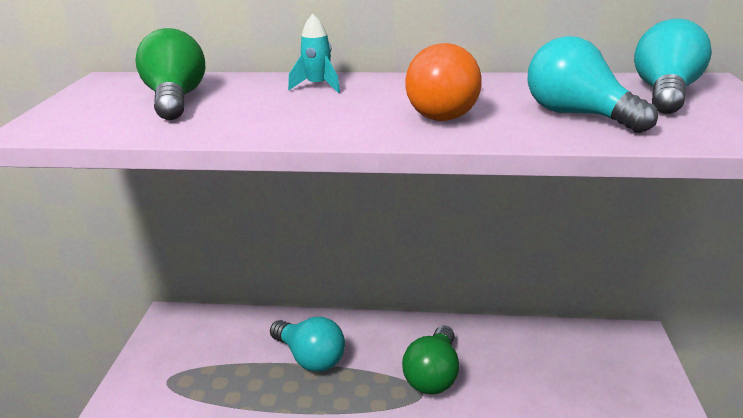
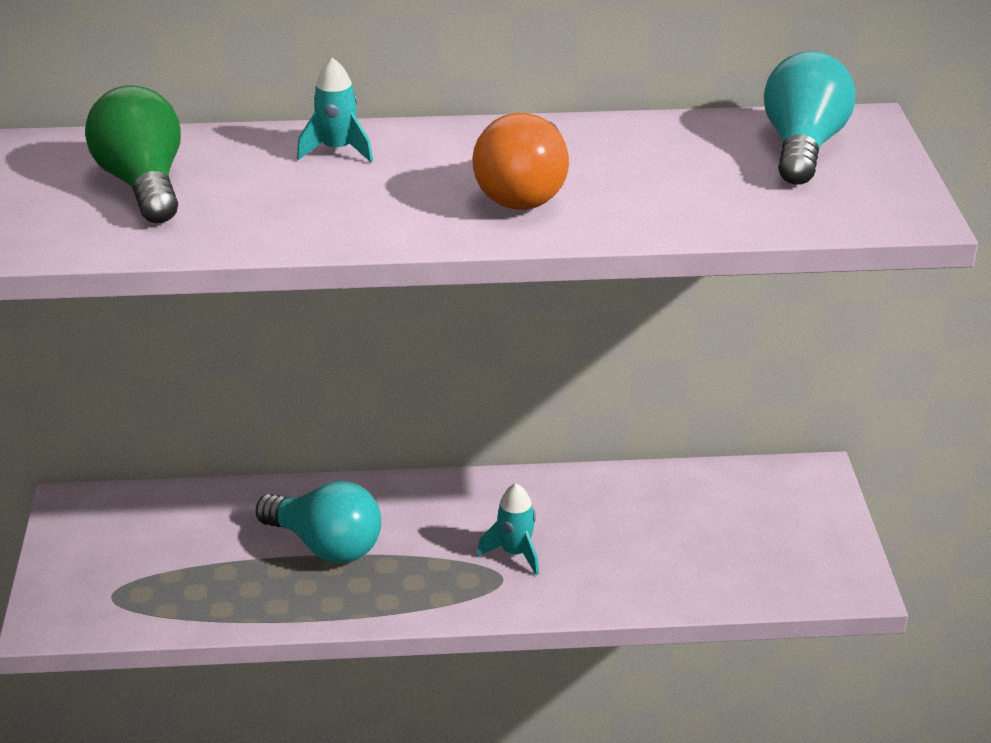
camera: 10 degrees left, 5 degrees up
green light bulb [402,326,459,395] -> turquoise rocket [477,483,539,575]
turquoise light bulb [528,36,658,133] -> none

